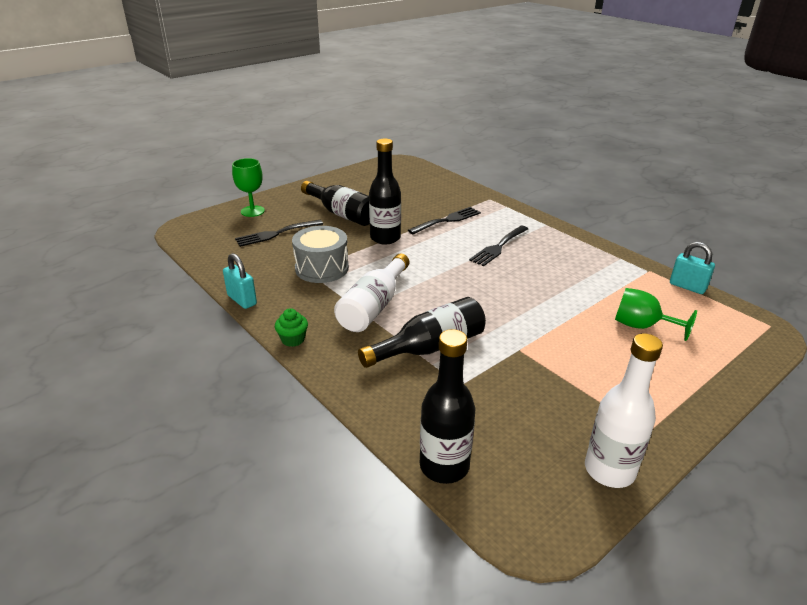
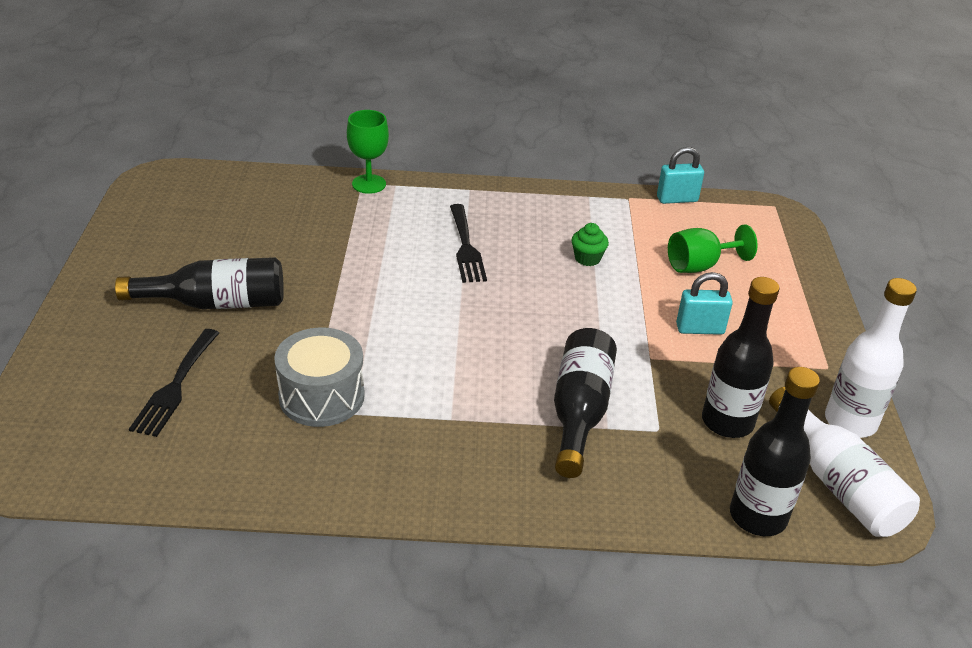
camera: 50 degrees left, 5 degrees up
turquoise padlock [223,253,257,309] -> turquoise padlock moved to [676,272,733,335]
green goblet [232,158,265,217] -> green goblet moved to [347,110,389,194]
green cupcake [275,308,308,347] -> green cupcake moved to [571,223,609,266]
white bottle [334,254,410,332] -> white bottle moved to [769,387,920,537]
black bottle [369,138,401,244] -> black bottle moved to [702,277,780,438]
black fork [408,207,481,234] -> none

